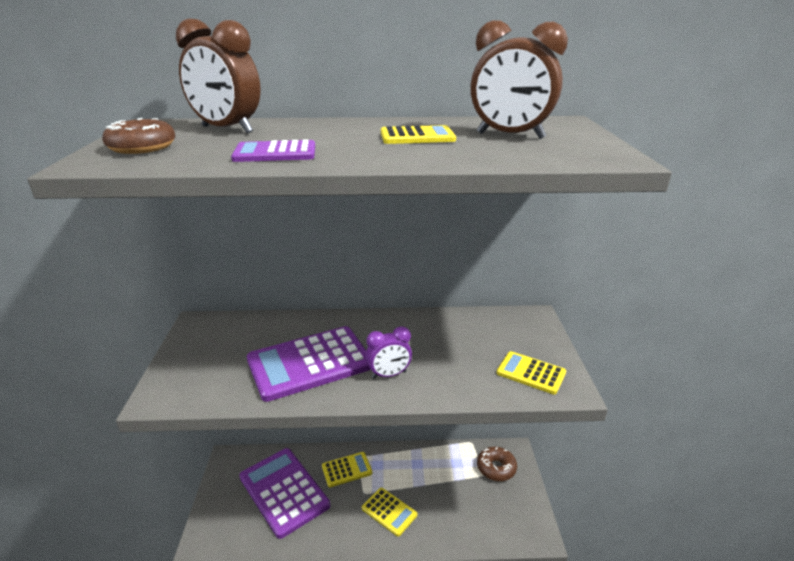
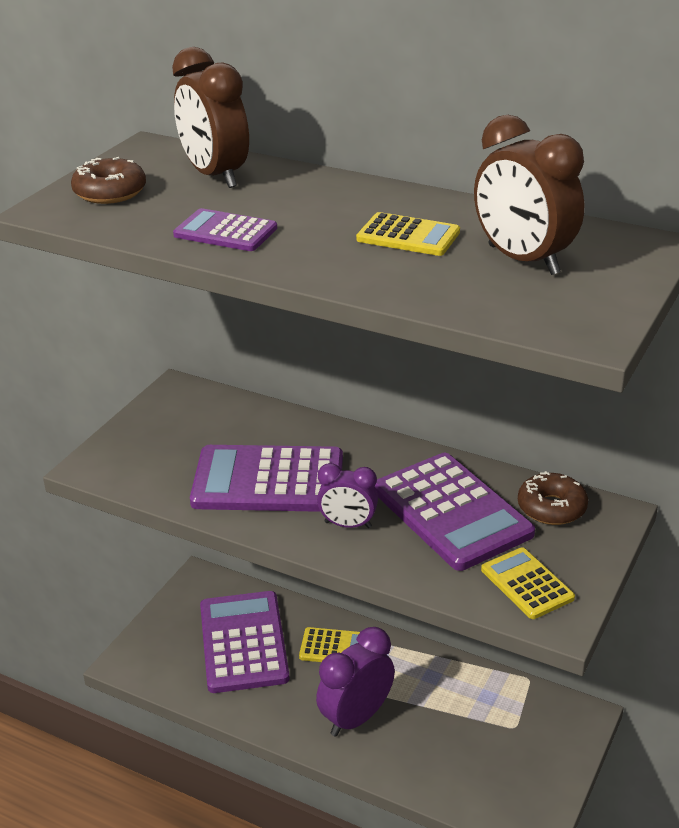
camera: 30 degrees right, 5 degrees up
yellow calculator [362,488,417,537] -> purple clock [316,627,395,737]
brown donut [477,447,517,481] -> brown donut moved to [518,471,588,525]
none -> purple calculator [375,453,535,571]

